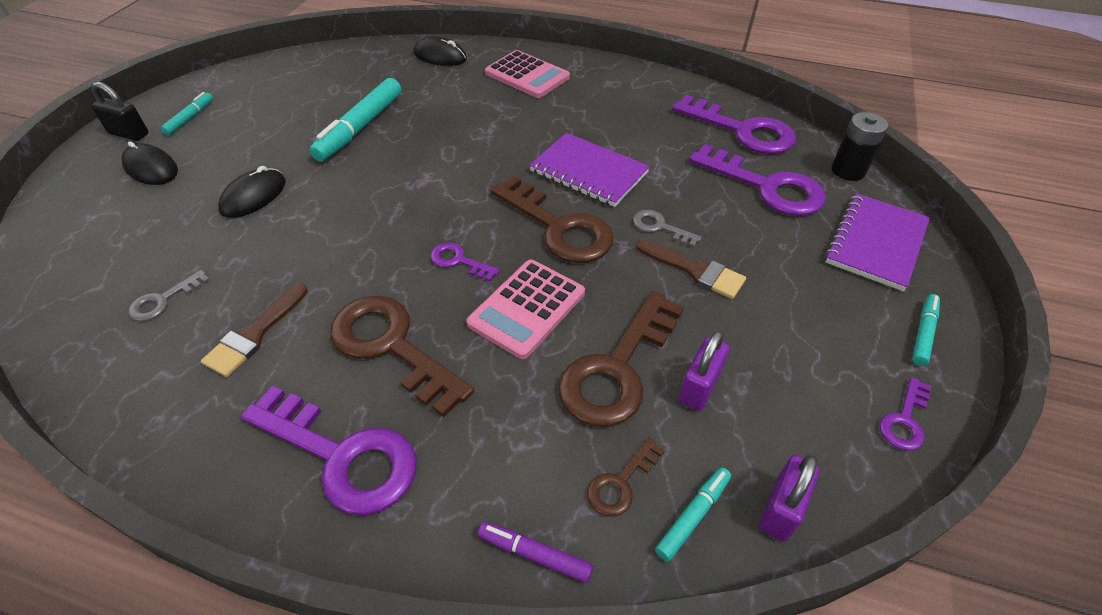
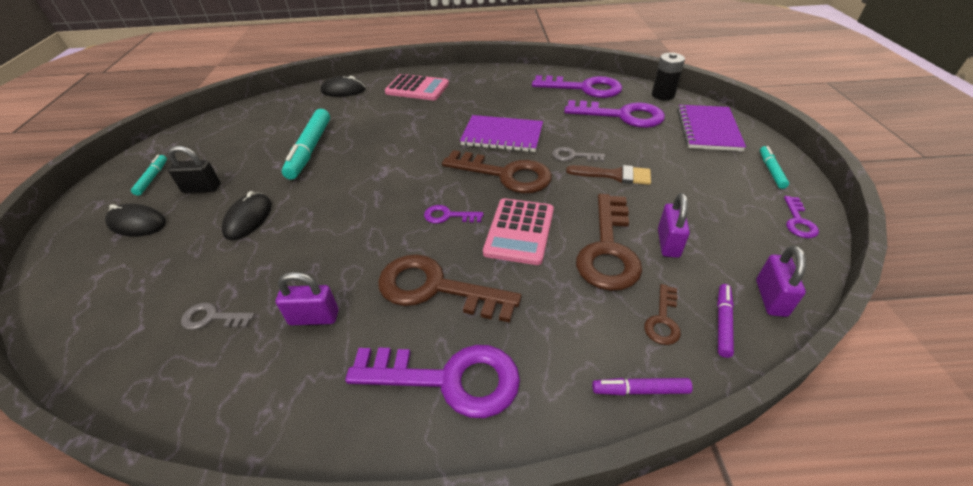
camera: 20 degrees left, 5 degrees down
black padlock [91,82,148,141] -> black padlock moved to [168,146,221,193]
grey key [128,270,210,321] -> grey key turned 75 degrees clockwise [181,303,255,330]
brown brush [201,284,308,377] -> purple padlock [276,272,339,325]
turquoise marker [655,467,731,562] -> purple marker [717,284,734,358]

